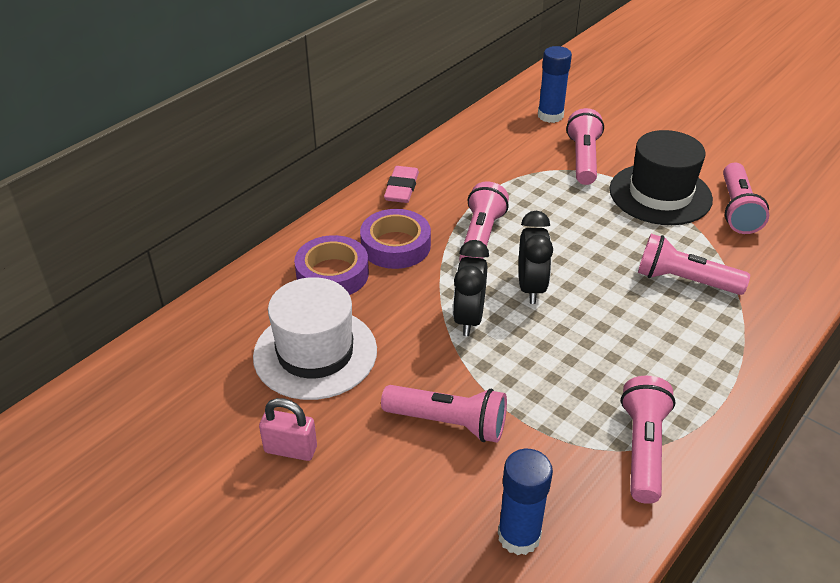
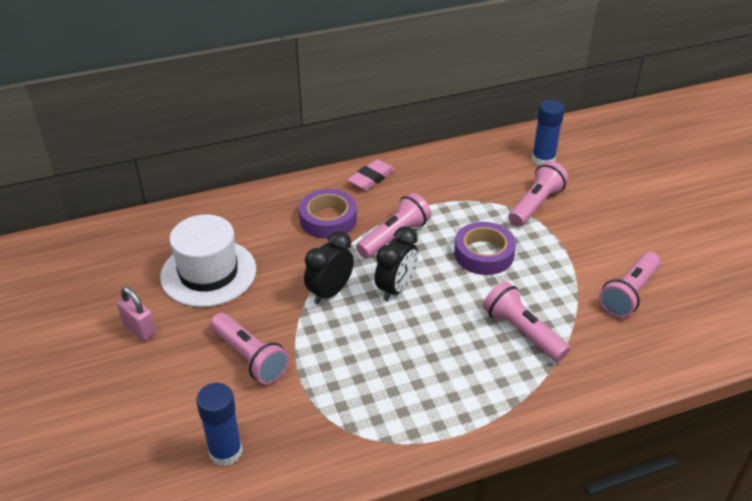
camera: 30 degrees right, 0 degrees up
purple tape [294,235,369,295] -> purple tape moved to [454,222,516,275]
black hat [610,130,713,225] -> none
pink flashlight [621,376,675,504] -> none

